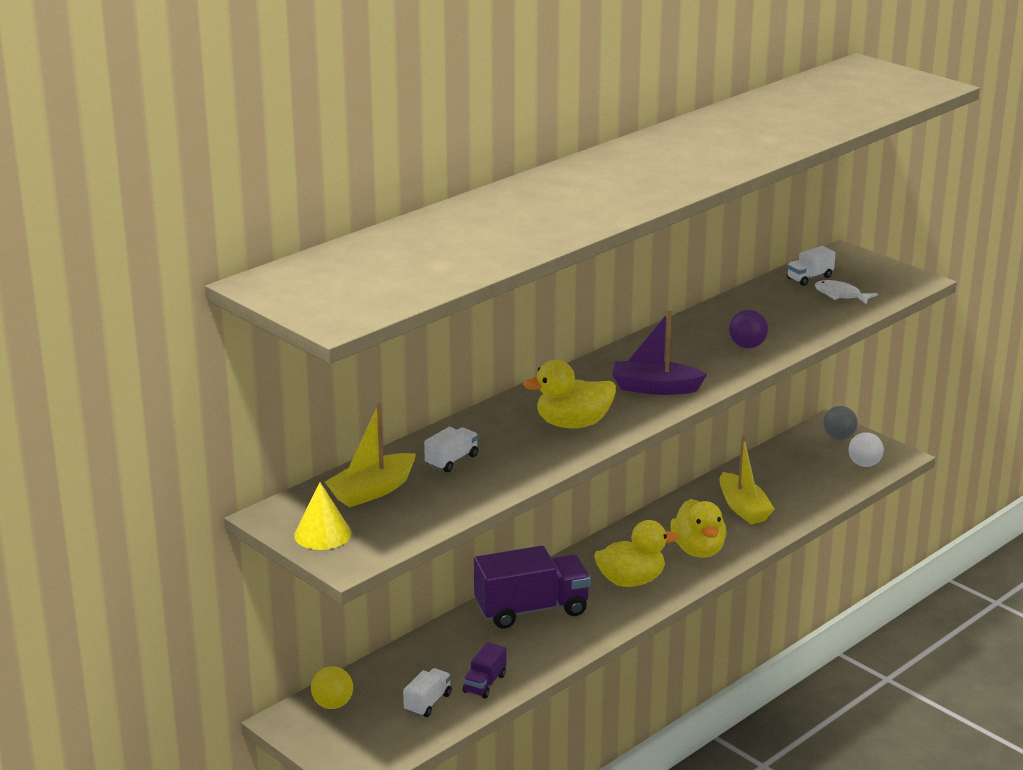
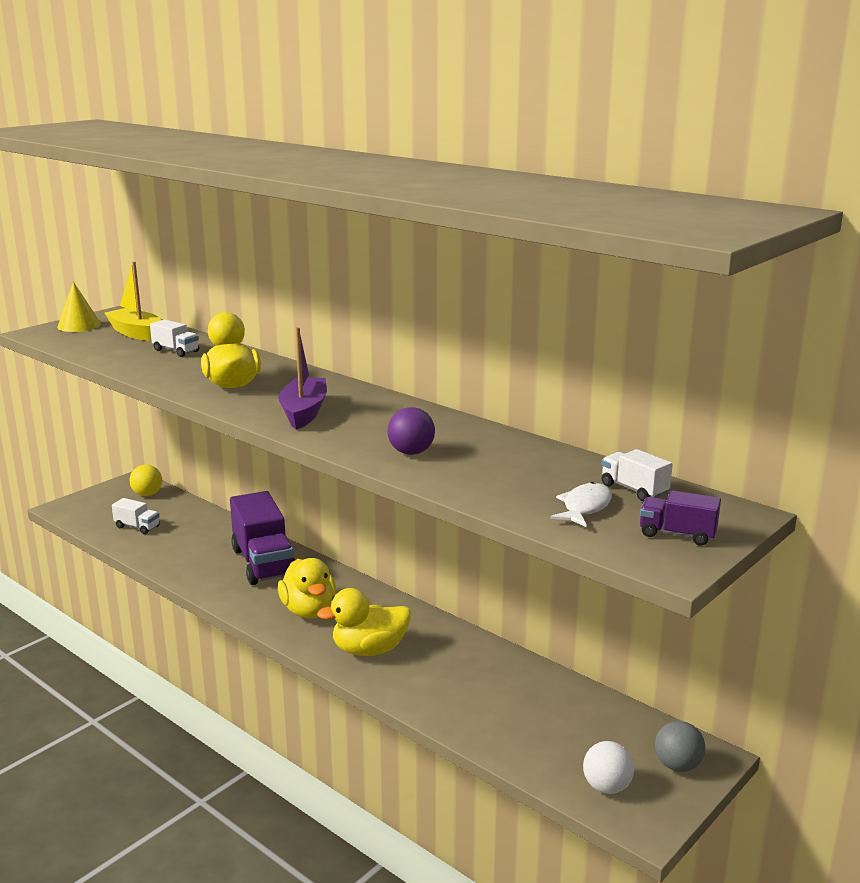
camera: 85 degrees right, 5 degrees down
purple truck [463,642,506,698] -> purple truck moved to [640,490,721,546]
yellow boat [719,436,774,524] -> none

